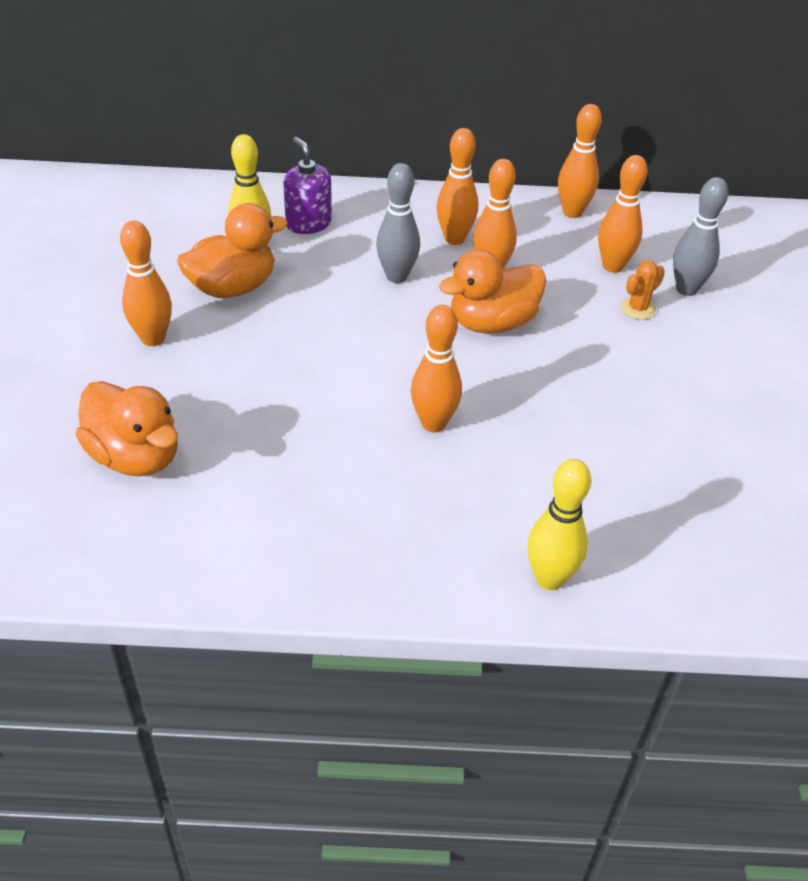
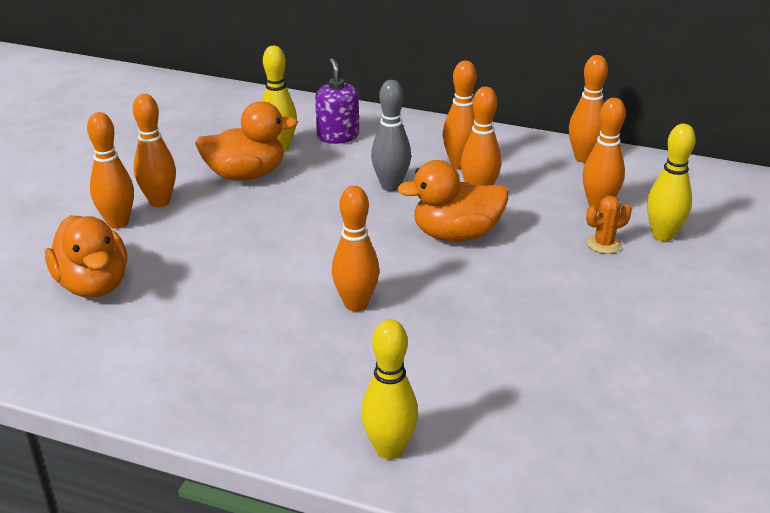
camera: 20 degrees right, 10 degrees down
grey bowling pin [673,177,728,296] -> yellow bowling pin [647,124,696,241]
none -> orange bowling pin [87,112,134,229]

